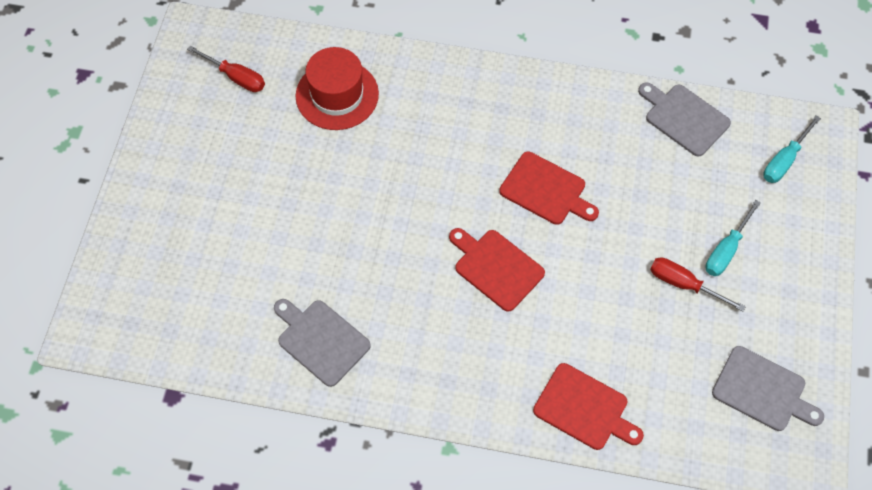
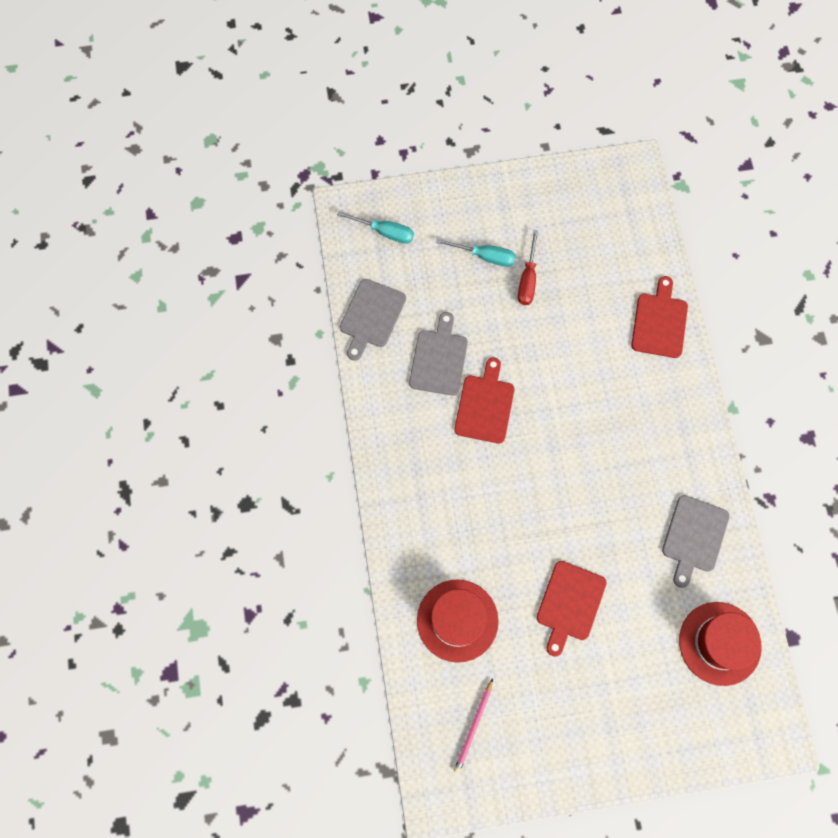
camera: 110 degrees left, 10 degrees up
red screwdriver [187,45,265,92] -> pink pencil [454,678,493,773]
red cutting board [449,228,545,312] -> red cutting board moved to [537,561,607,657]
grey cutting board [712,346,824,431] -> grey cutting board moved to [409,312,468,396]
none -> red hat [679,602,762,686]

